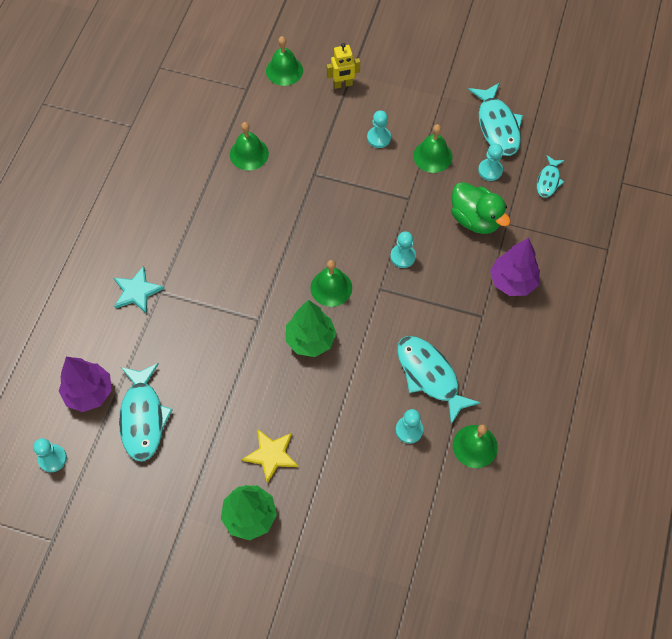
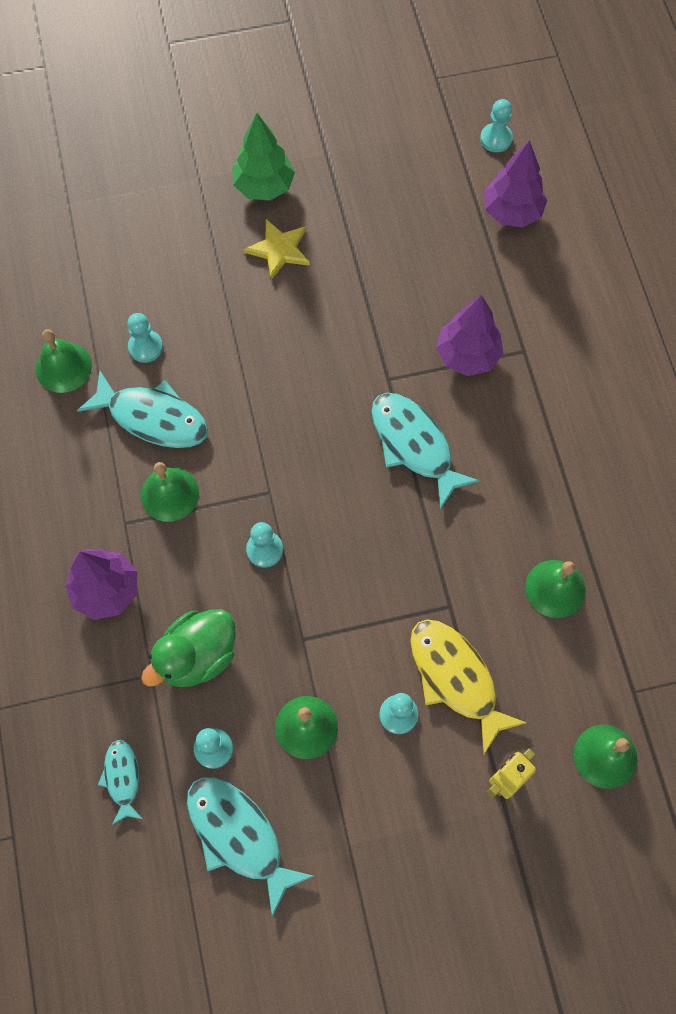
camera: 150 degrees right, 5 degrees up
turquoise star [114,266,165,314] -> none
turquoise fish [119,363,173,461] -> turquoise fish moved to [372,393,480,509]
green tree [286,300,337,357] -> none
green bell [310,260,352,307] -> green bell moved to [141,462,199,522]
green duck [451,182,511,234] -> green duck turned 60 degrees counterclockwise [141,609,236,687]
none -> yellow fish [410,619,527,754]
none -> purple tree [436,295,503,376]

